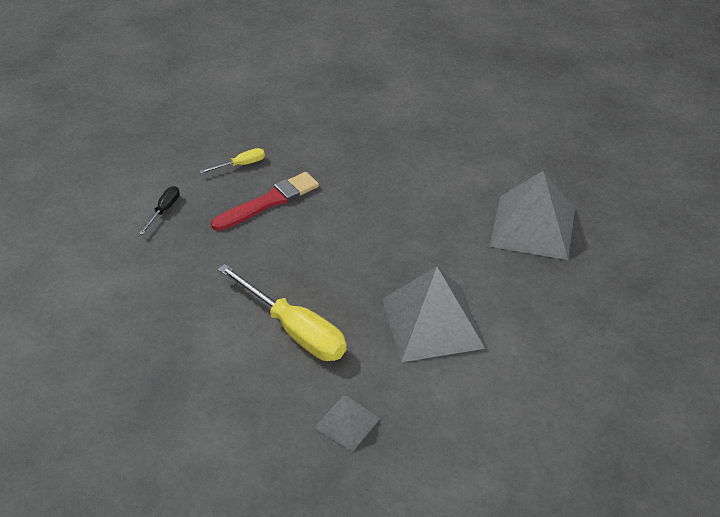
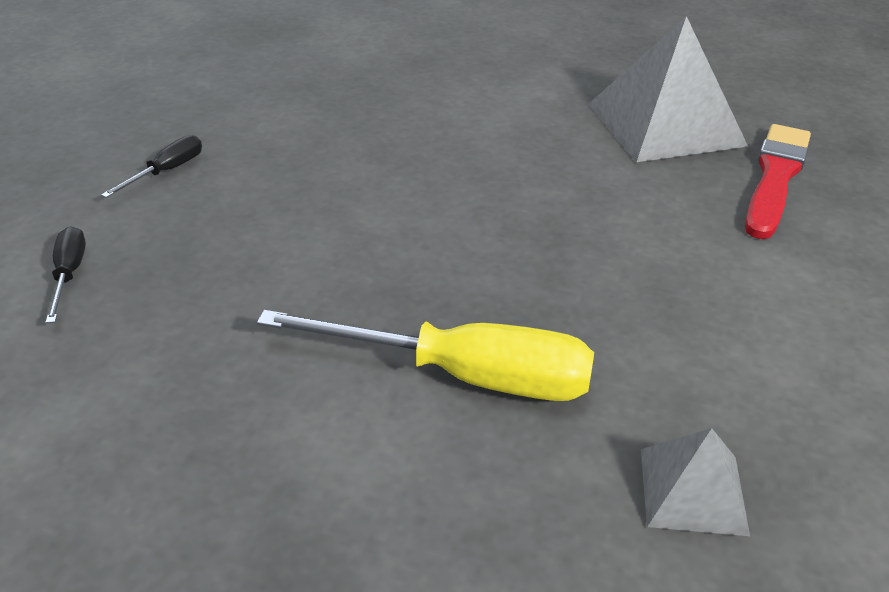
camera: 30 degrees left, 5 degrees down
yellow screwdriver [200,148,265,173] -> black screwdriver [101,135,202,198]
red brush [211,172,319,231] -> red brush moved to [745,124,811,239]
grey pyramid [382,267,485,362] -> none

